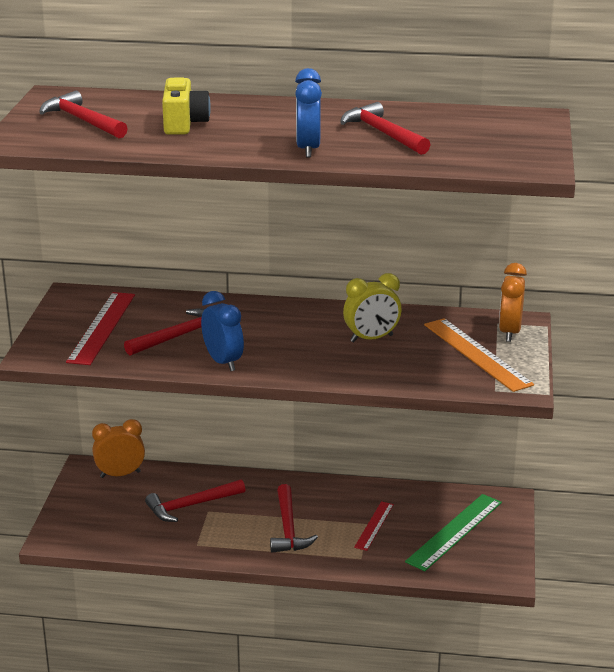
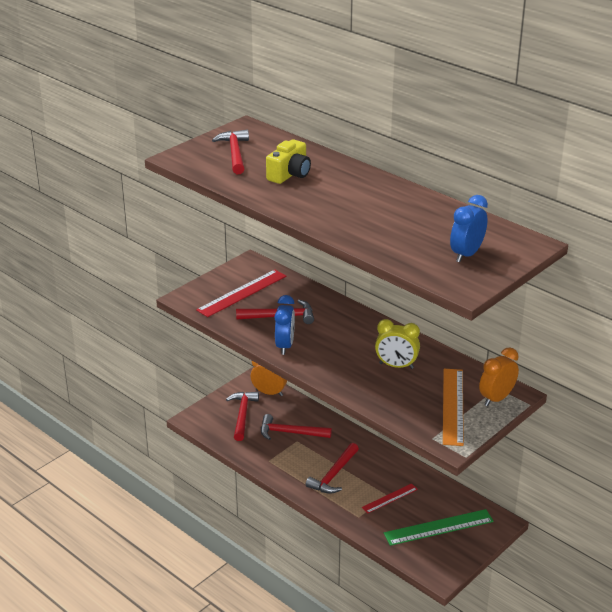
camera: 35 degrees right, 5 degrees up
blue clock [295,68,322,158] -> blue clock moved to [450,195,488,262]
red hammer [340,102,431,155] -> red hammer moved to [226,392,259,441]

